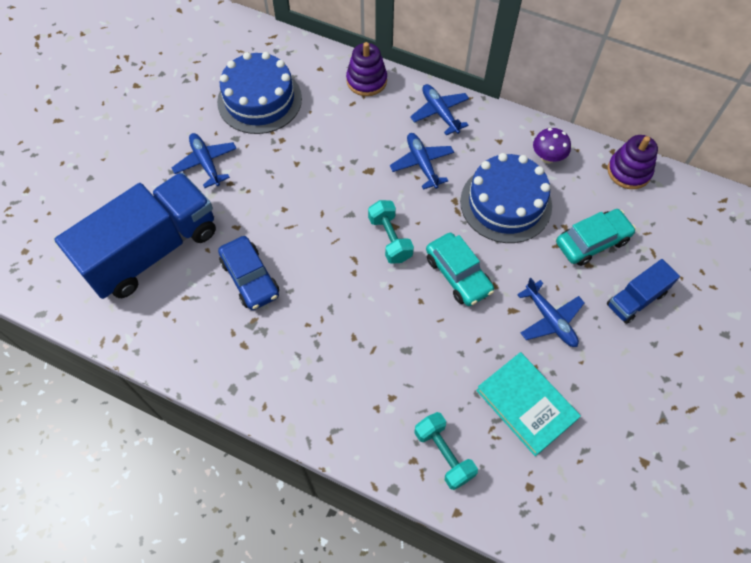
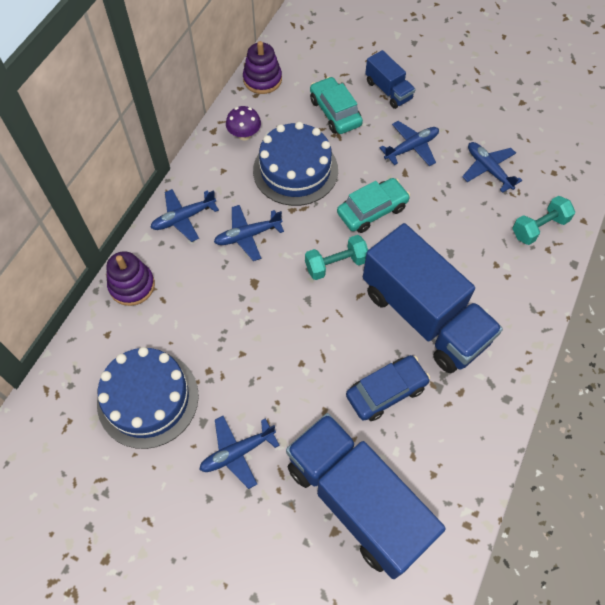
camera: 90 degrees left, 0 degrees up
turquoise book [476,352,581,456] -> blue plane [462,142,522,193]
none -> blue truck [363,223,503,373]

